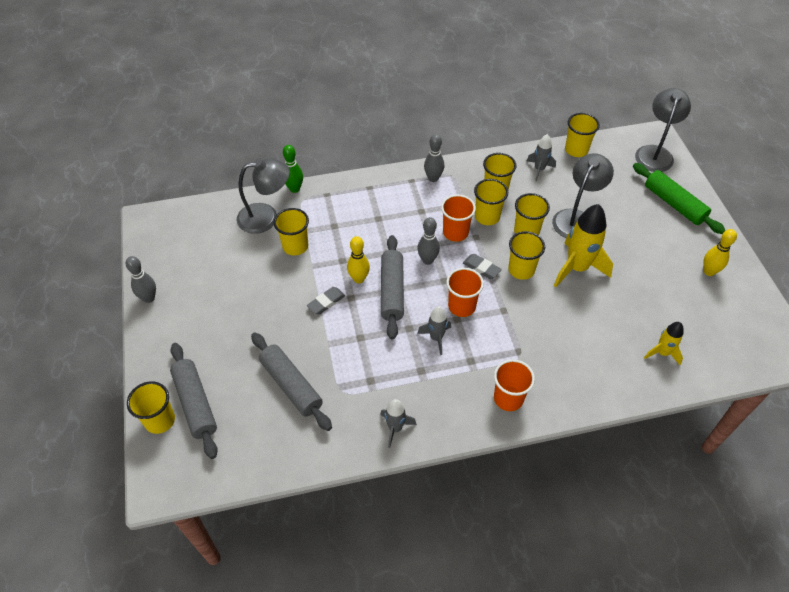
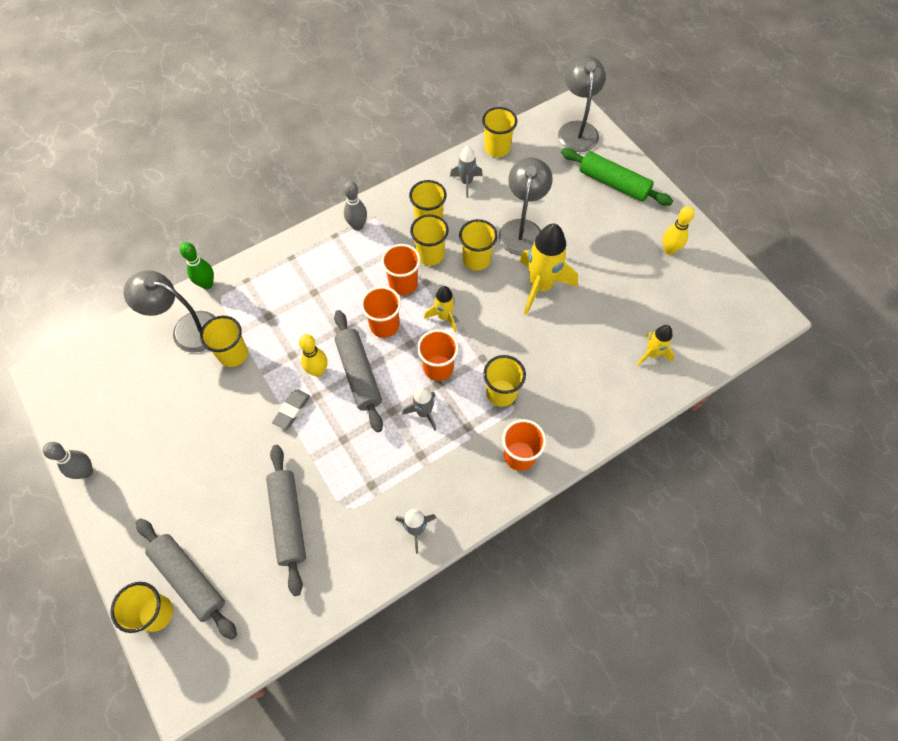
camera: 20 degrees left, 10 degrees up
grey lamp [237,158,290,234] -> grey lamp turned 135 degrees counterclockwise [123,270,216,353]
grey rolling pin [251,333,332,431] -> grey rolling pin turned 45 degrees clockwise [266,445,306,596]
grey bowling pin [417,217,440,265] -> orange cup [361,286,401,338]
grey eraser [463,254,502,279] -> yellow rocket [424,286,457,332]
yellow cup [508,231,545,280] -> yellow cup moved to [483,355,526,407]

